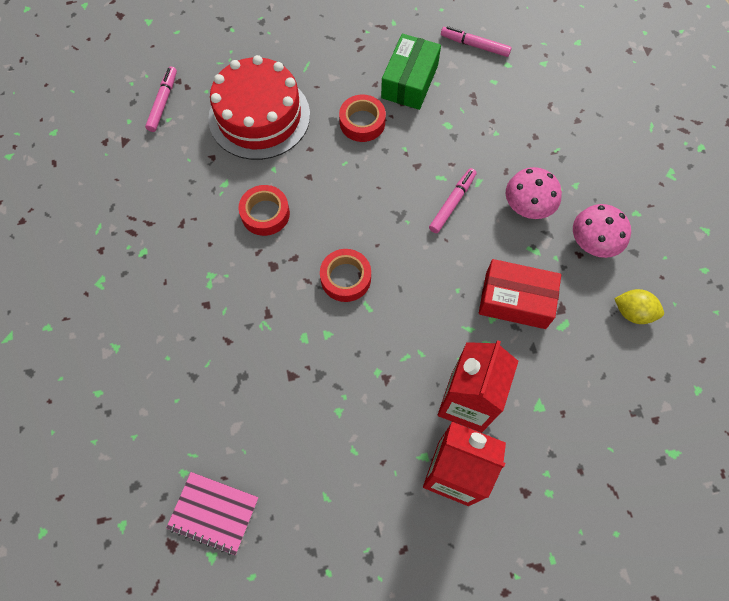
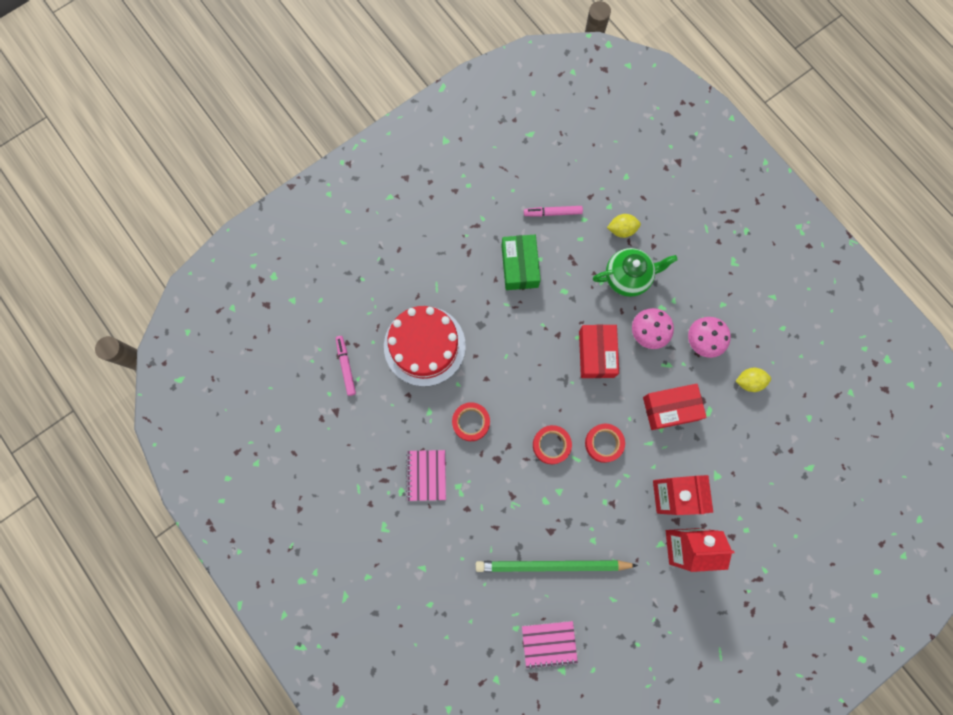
camera: 25 degrees left, 10 degrees up
red tape [339,95,386,142] -> red tape moved to [585,424,625,463]
pink marker [429,168,476,233] -> red box [579,325,619,378]
none -> pink notebook [406,450,446,501]
none -> green pencil [476,560,638,572]
none -> green teapot [593,248,678,297]
none -> yellow lemon [607,214,641,238]

